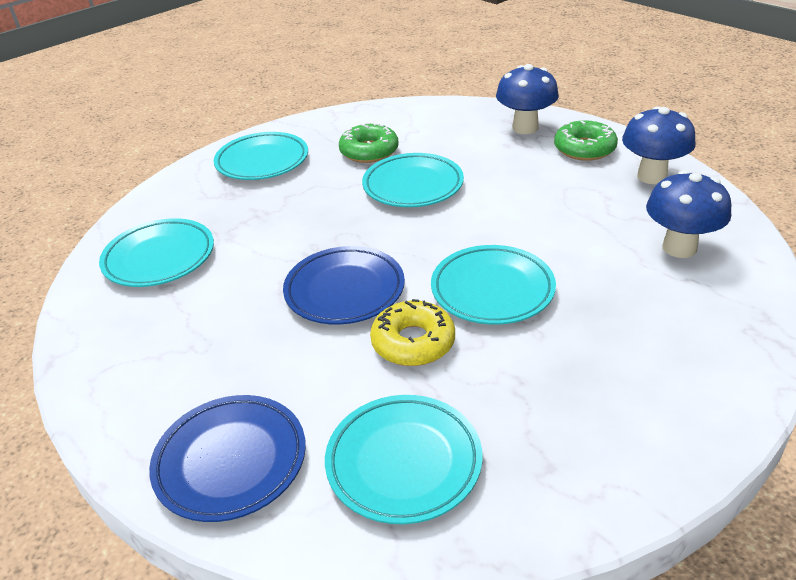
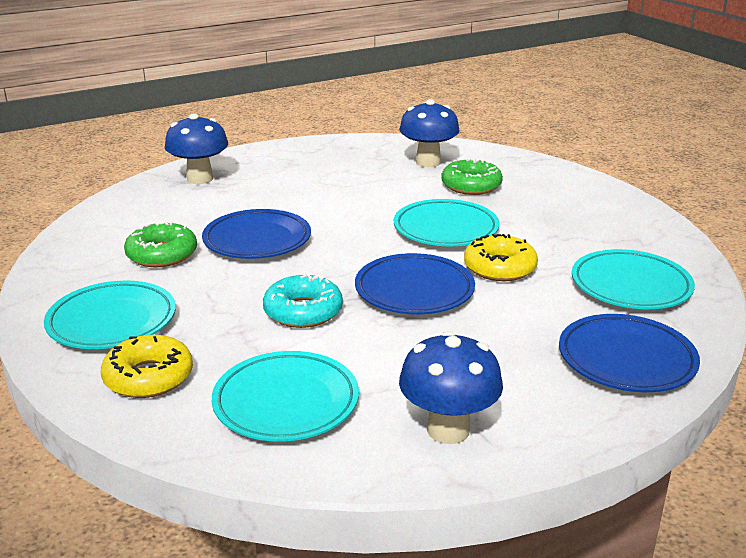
camera: 80 degrees left, 10 degrees down
turquoise plate [362,153,464,207] -> blue plate [202,209,311,259]
green donut [554,120,618,161] -> green donut moved to [441,158,503,195]
blue mushroom [622,106,695,184] -> blue mushroom moved to [399,331,503,444]
none -> yellow donut [101,335,193,398]
none -> turquoise donut [263,273,343,328]

